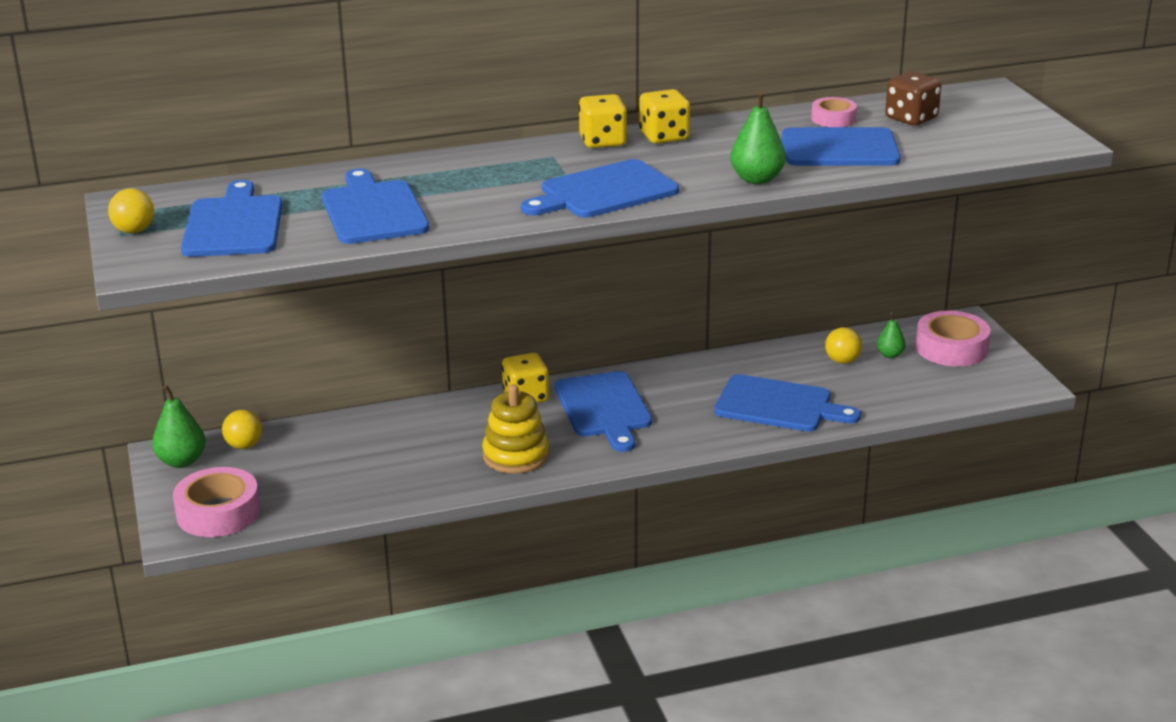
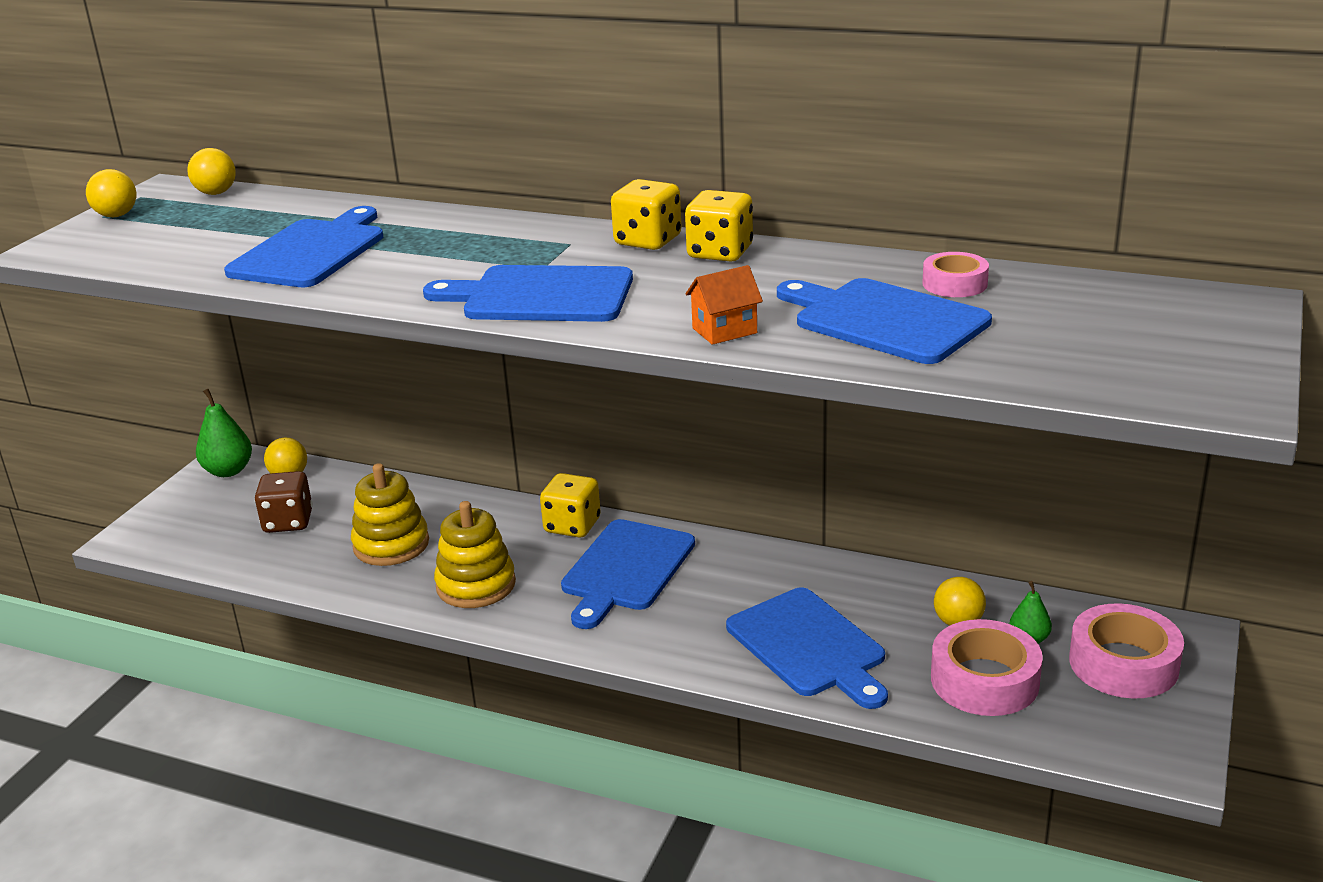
camera: 40 degrees right, 0 degrees up
pink tape [173,467,260,537] -> pink tape moved to [931,619,1043,716]
blue cutting board [181,180,282,257] -> none
green pear [730,91,786,184] -> orange house [685,265,763,345]
brown dice [885,71,941,126] -> brown dice moved to [255,471,313,533]
none -> yellow ball [187,148,236,195]
none -> yellow stacking toy [351,463,429,566]

